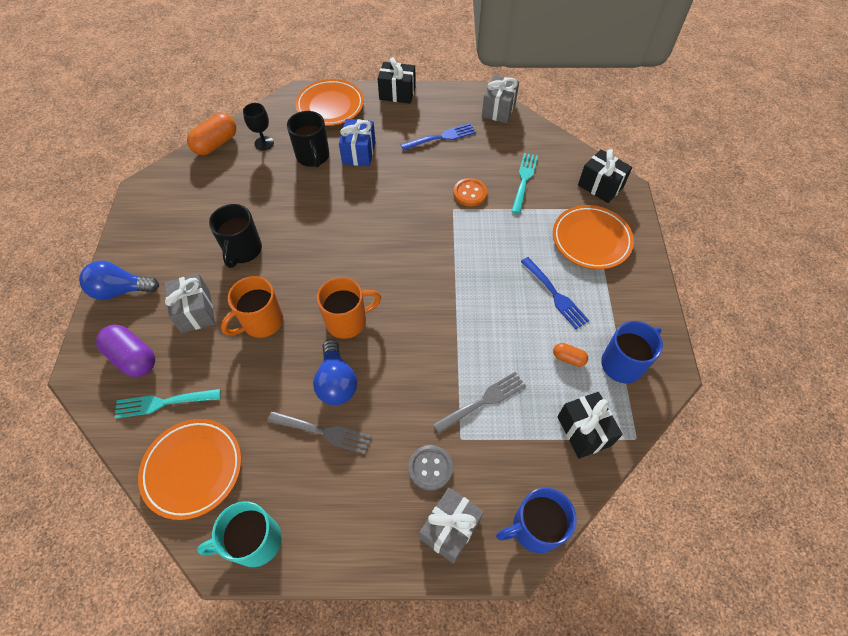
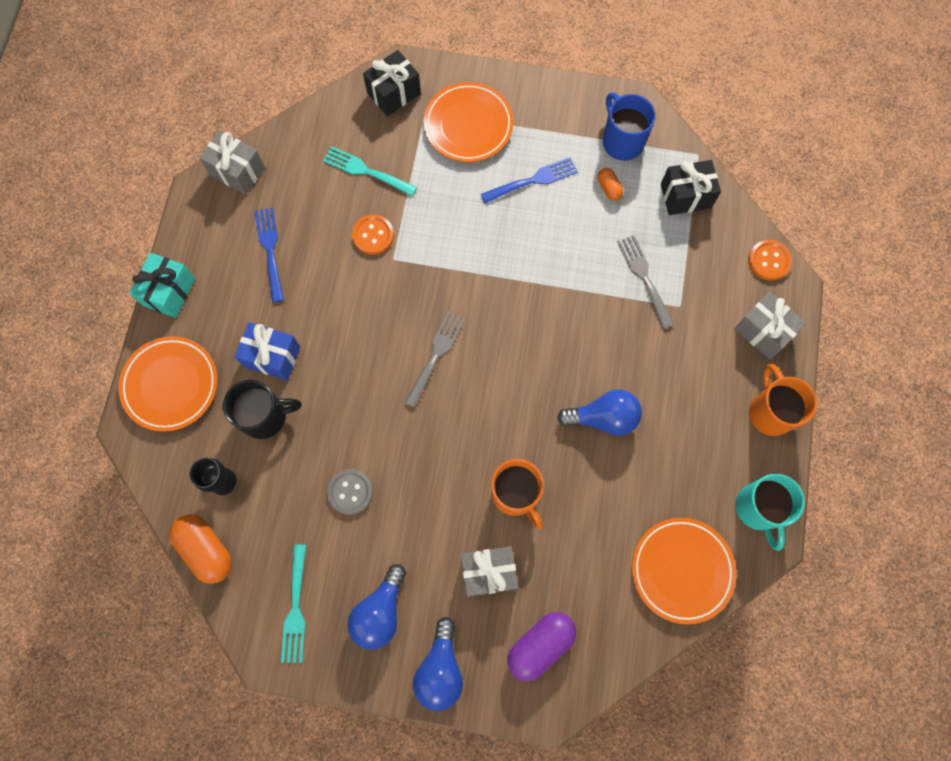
camera: 80 degrees left, 15 degrees up
turquoise fork [115,389,221,419] -> turquoise fork moved to [281,544,306,663]
black mug [209,204,262,268] -> none
grey fork [268,411,371,454] -> grey fork moved to [405,311,466,408]
orange mug [317,277,381,339] -> orange mug moved to [749,364,817,436]
black gift [377,57,416,104] -> turquoise gift [129,253,195,318]
grey button [408,445,453,491] -> grey button moved to [327,469,373,515]
blue mug [496,488,577,553] -> orange button [748,240,792,280]
orange capsule [553,343,588,367] -> orange capsule turned 60 degrees counterclockwise [598,168,624,201]
none -> blue light bulb [348,564,406,650]

